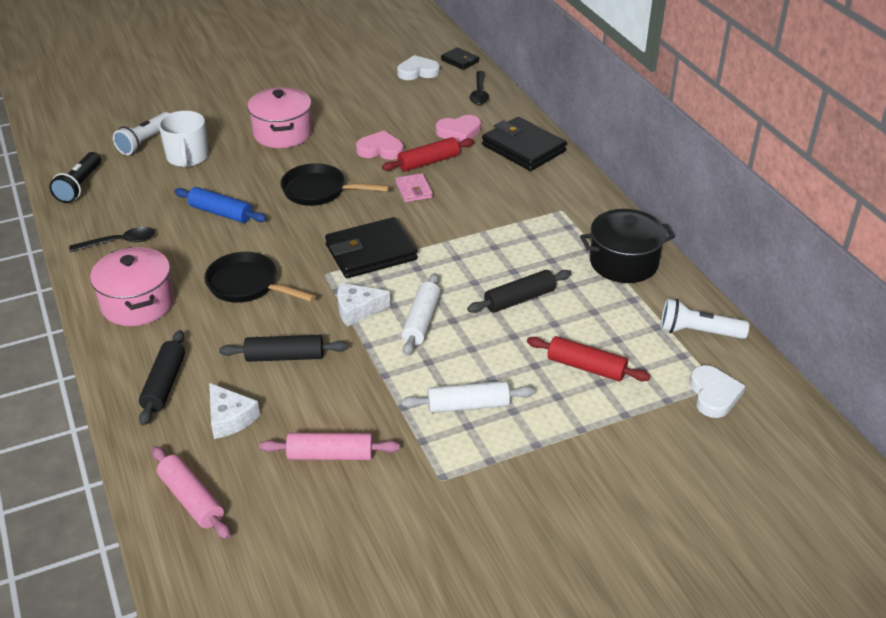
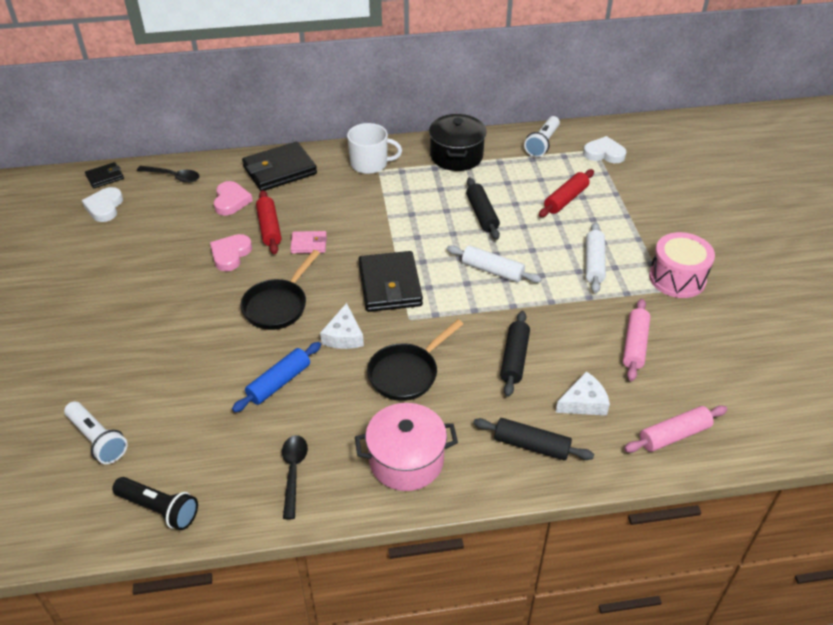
camera: 75 degrees left, 5 degrees up
white mug [158,111,209,167] -> white mug moved to [347,123,402,174]
pink pot [247,87,312,148] -> none
white cheese [337,283,390,327] -> white cheese moved to [320,303,364,349]
none -> pink drum [649,232,715,298]

